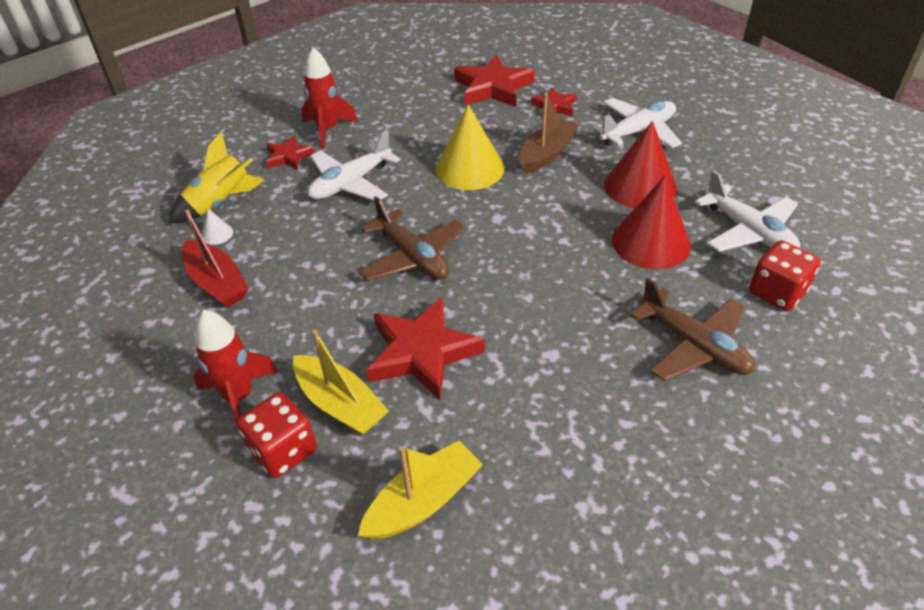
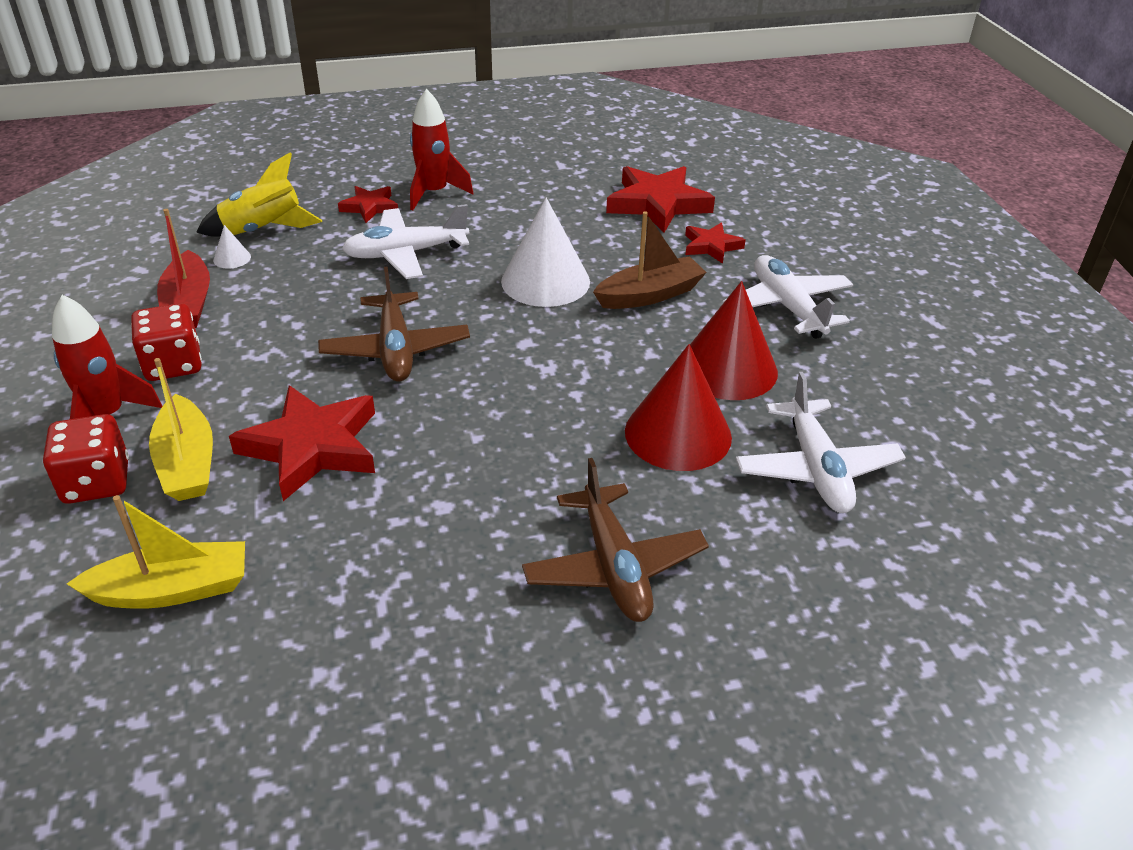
camera: 25 degrees right, 5 degrees down
yellow cone [435,105,504,190] -> white cone [501,198,590,307]
white plane [591,98,682,148] -> white plane turned 105 degrees counterclockwise [723,255,853,339]
red dice [749,240,821,311] -> red dice moved to [131,303,202,381]

